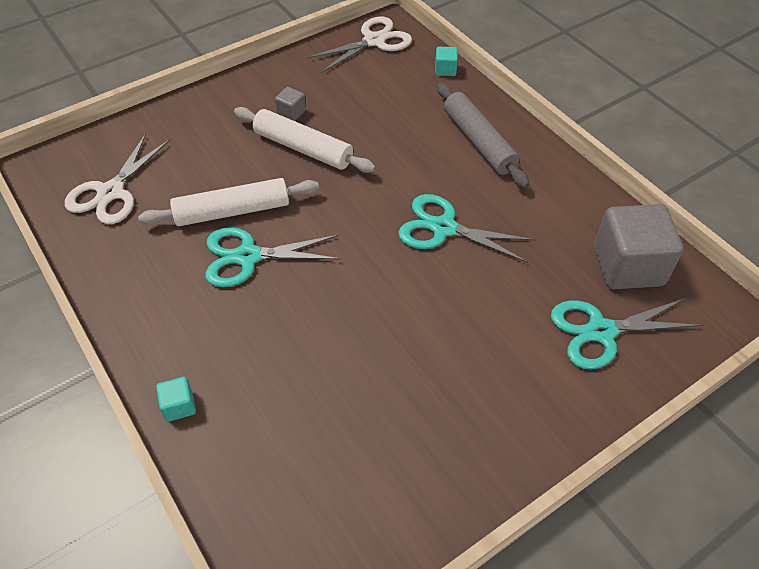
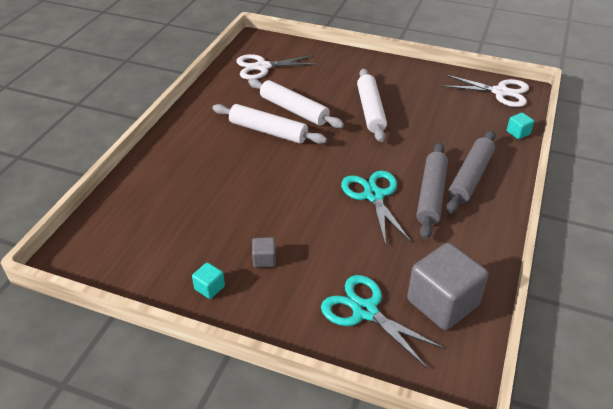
camera: 55 degrees right, 10 degrees down
turquoise cube [156,377,196,422] -> turquoise cube moved to [192,262,225,299]
turquoise scissors [205,227,341,287] -> white rolling pin [212,104,327,144]
grey cube [275,87,306,121] -> grey cube moved to [252,237,276,268]
none -> grey rolling pin [416,142,448,240]

